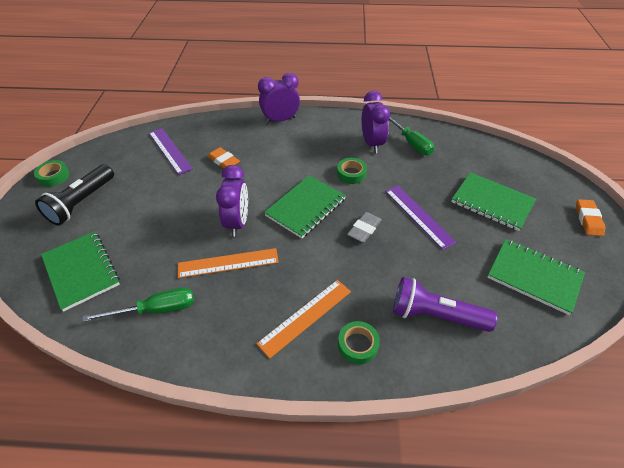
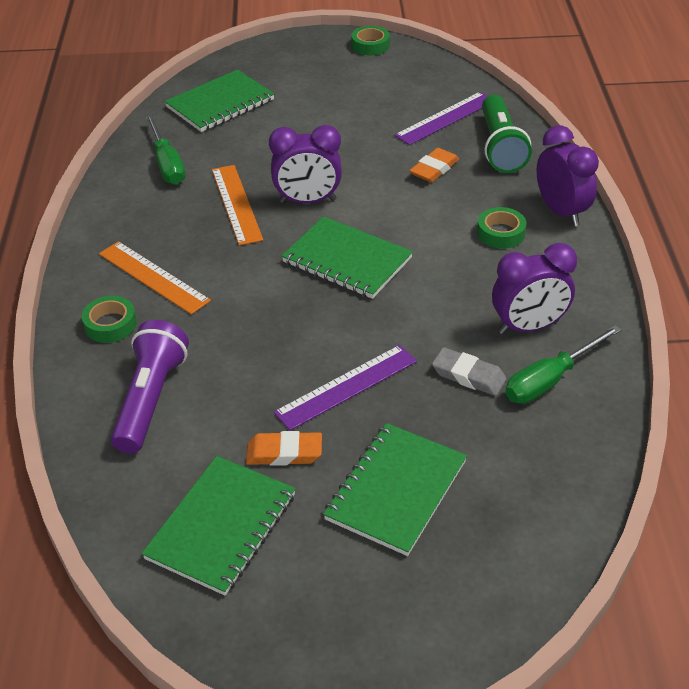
camera: 85 degrees right, 5 degrees down
black flashlight [35,164,114,225] -> none
green tape [337,158,367,184] -> green tape moved to [477,207,526,249]
grey eraser [347,212,382,243] -> grey eraser moved to [432,347,507,396]
orange eraser [576,199,605,236] -> orange eraser moved to [246,431,322,466]
none -> green flashlight [482,95,532,173]

